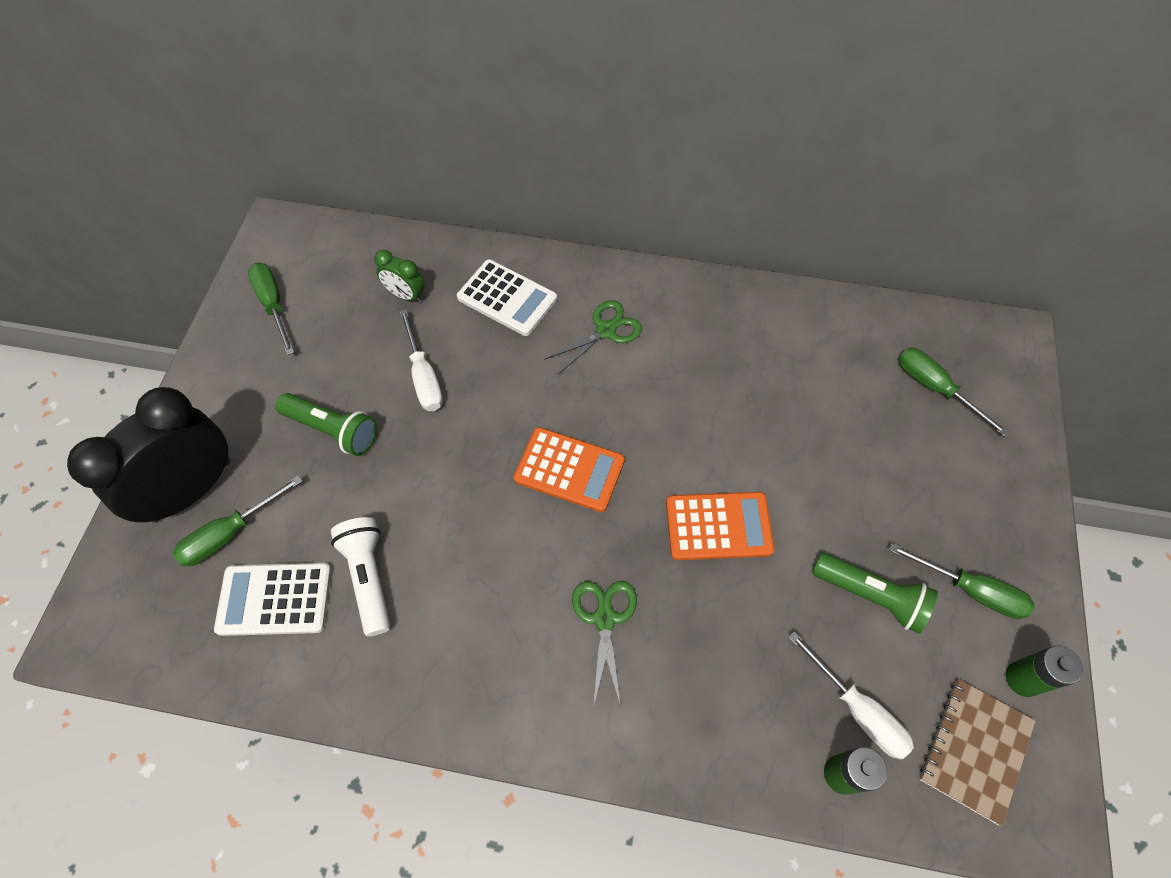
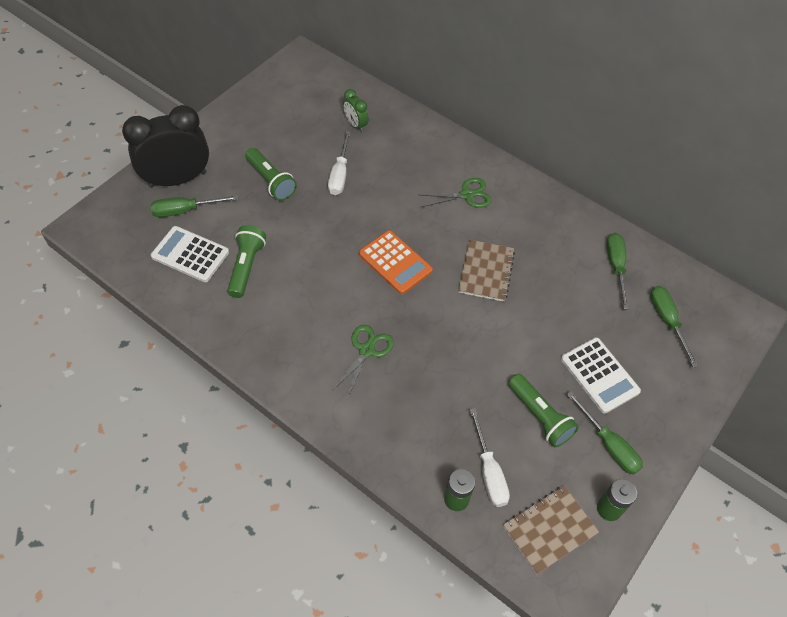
camera: 25 degrees right, 5 degrees down
green screwdriver [248,263,295,355] -> green screwdriver moved to [606,233,629,310]
white flashlight [331,517,391,637] -> green flashlight [227,225,266,298]
white calculator [457,259,557,336] -> white calculator moved to [561,337,641,414]
orange calculator [666,492,774,560] -> none
none -> brown notebook [458,239,515,302]

